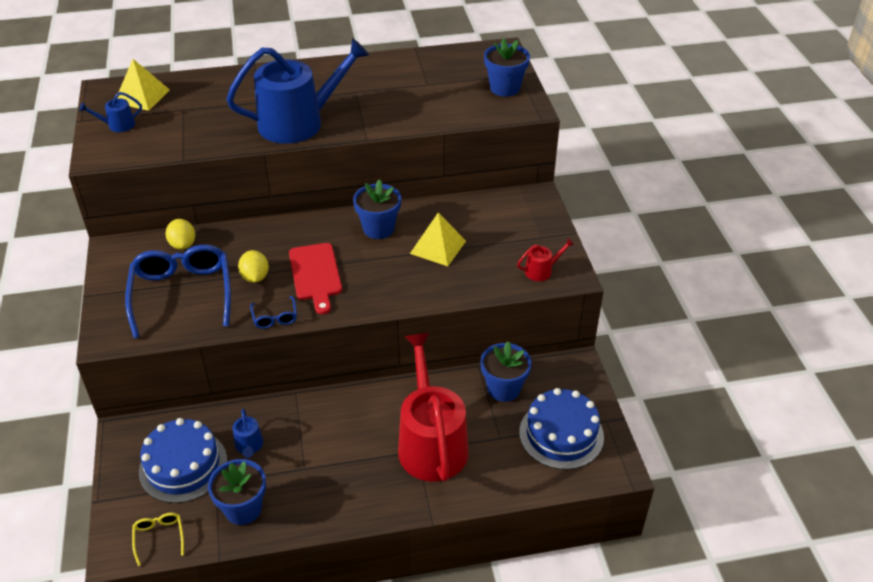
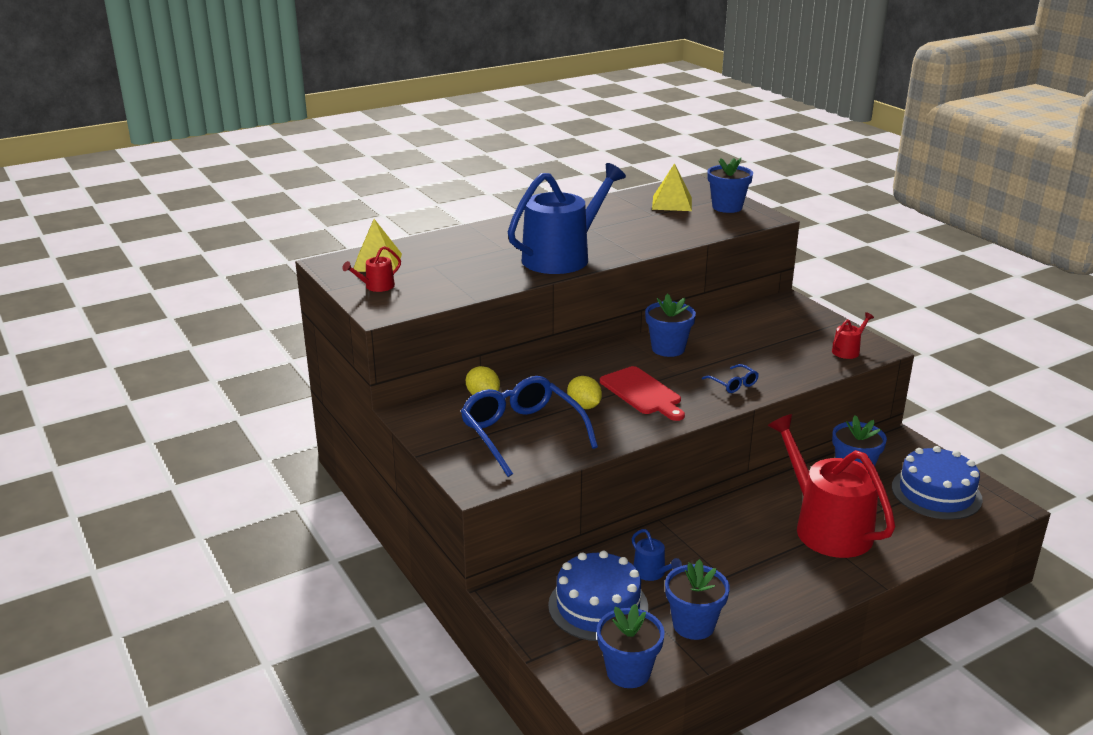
camera: 20 degrees left, 15 degrees down
blue watering can [79,92,142,132] -> red watering can [342,246,401,292]
yellow glasses [132,513,184,566] -> blue flower pot [597,604,665,688]
blue glasses [250,296,297,329] -> blue glasses moved to [702,364,758,393]
yellow pyramid [410,213,466,266] -> yellow pyramid moved to [652,163,692,211]

